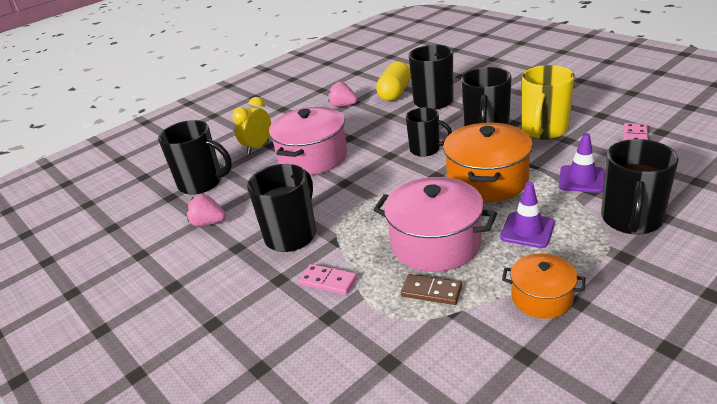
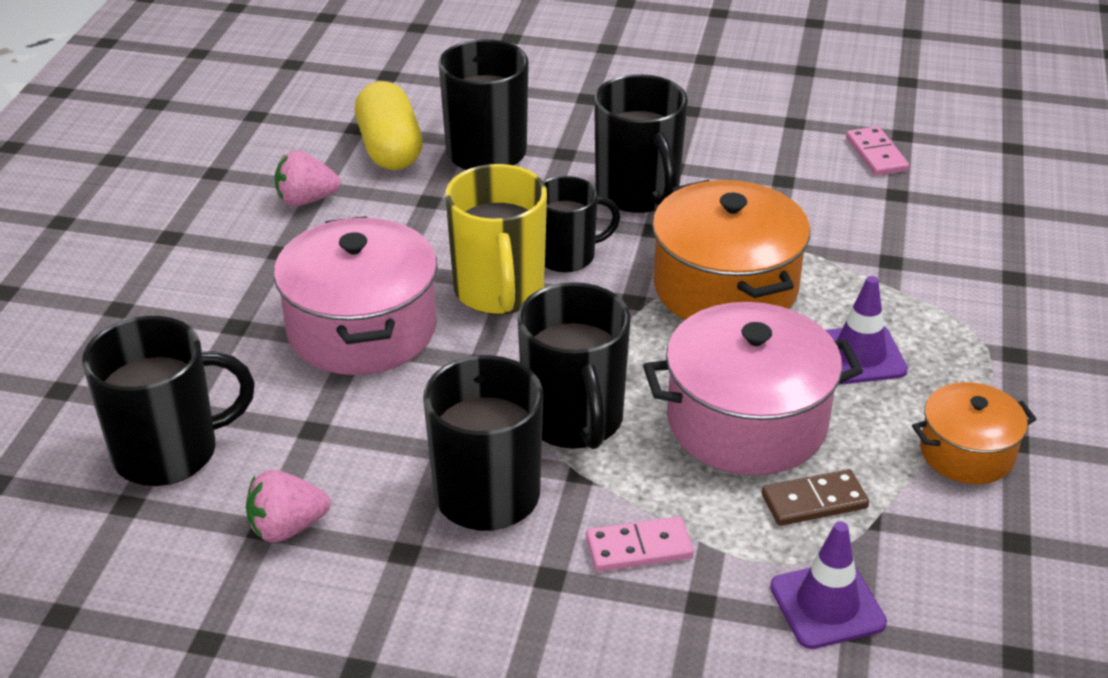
camera: 40 degrees left, 5 degrees up
yellow clock [232,97,271,154] -> none
yellow mug [522,65,575,140] -> yellow mug moved to [445,164,547,314]
purple traffic cone [559,133,605,193] -> purple traffic cone moved to [770,521,887,649]
black mug [601,139,679,235] -> black mug moved to [517,282,631,449]

